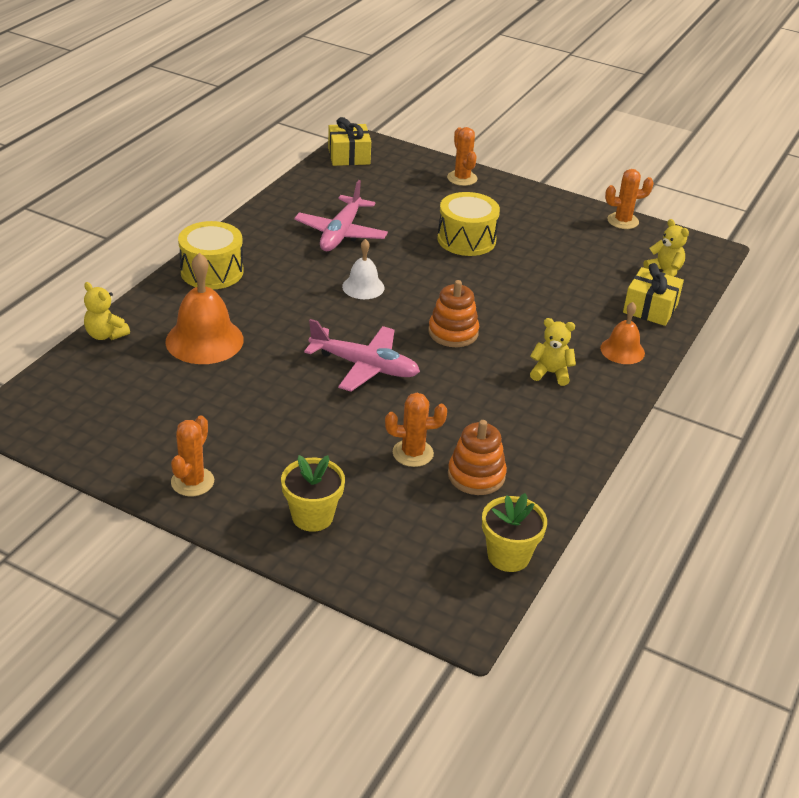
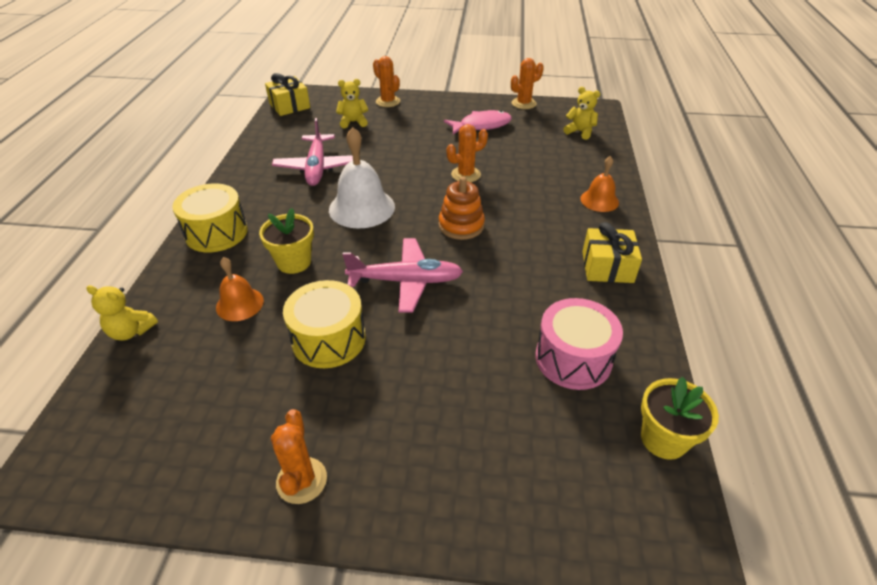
camera: 20 degrees left, 5 degrees up
orange bell [165,253,244,364] -> orange bell [216,257,264,321], size x0.59
yellow flower pot [281,455,345,532] -> yellow flower pot moved to [259,208,314,274]
white bell [342,239,385,299] -> white bell [329,127,395,229], size x1.71
orange cactus [385,393,447,467] -> orange cactus moved to [446,124,488,182]
yellow drum [437,192,500,256] -> yellow drum moved to [283,280,366,368]
orange stacking toy [448,420,507,495] -> pink drum [536,298,623,390]
yellow teddy bear [530,318,576,386] -> yellow teddy bear moved to [336,79,368,129]
yellow gift [623,263,684,326] -> yellow gift moved to [582,222,642,283]
none -> pink fish [444,110,512,135]

